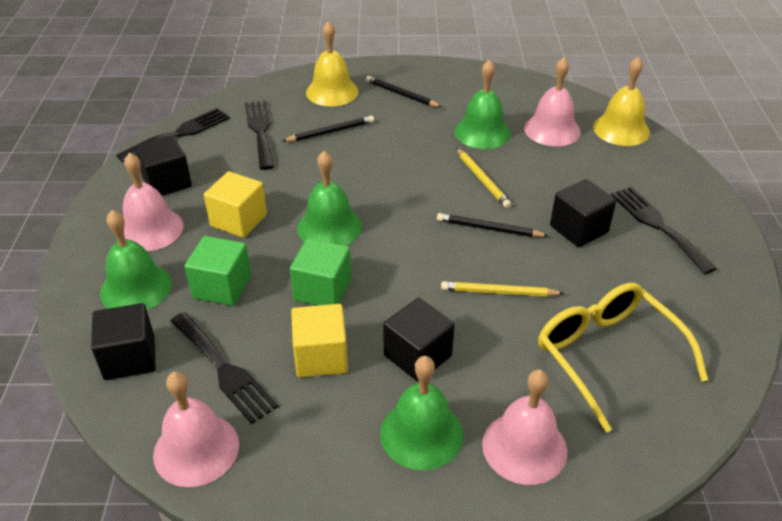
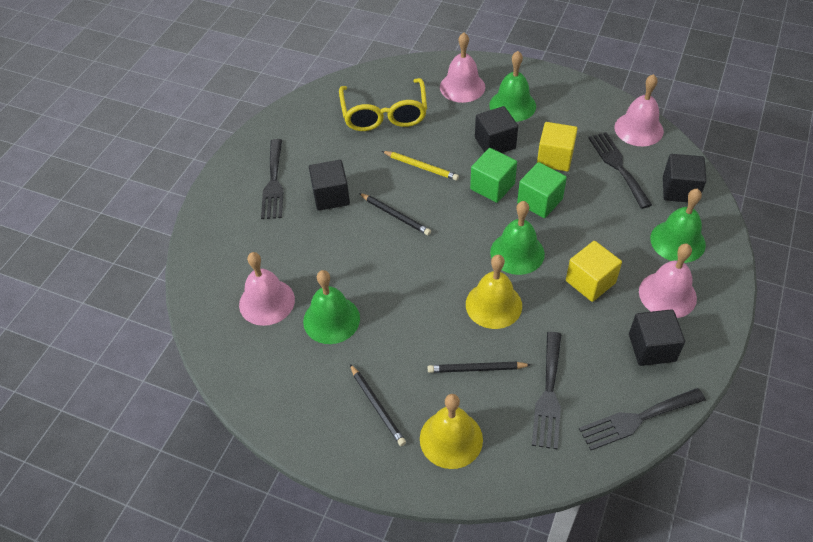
camera: 155 degrees left, 10 degrees up
green cube [185,236,251,306] -> green cube moved to [470,148,517,203]
yellow pencil [456,148,511,208] -> none
yellow bell [593,57,650,146] -> yellow bell moved to [466,255,522,329]

